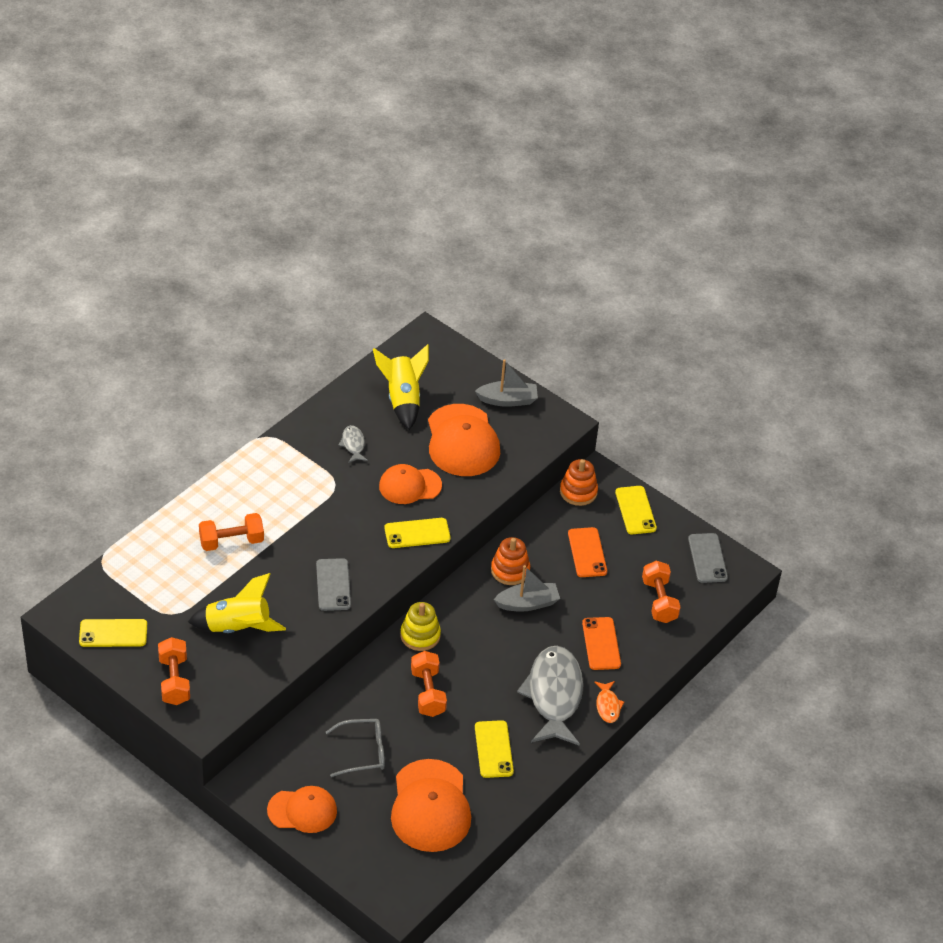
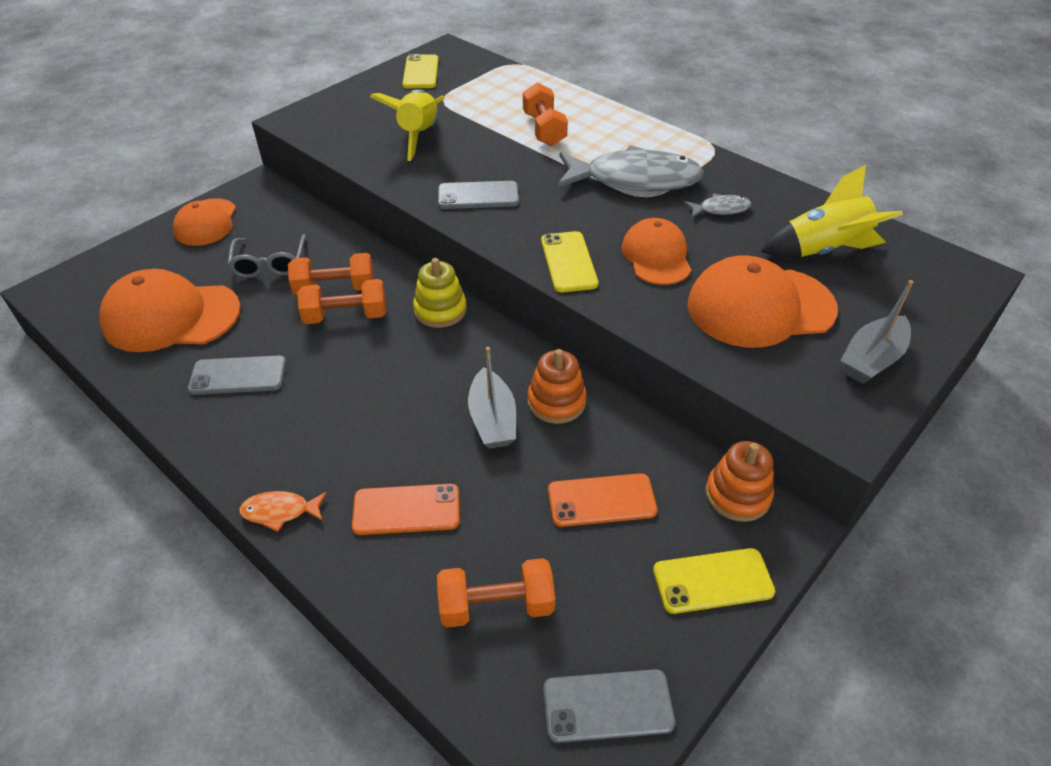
camera: 95 degrees right, 0 degrees up
orange dumbbell [158,637,190,705] -> orange dumbbell moved to [288,253,374,296]
grey boat [475,359,538,407] -> grey boat turned 45 degrees clockwise [840,280,913,384]
yellow phone [475,720,514,778] -> grey phone [188,355,286,395]
grey fish [517,646,583,746] -> grey fish moved to [558,145,704,191]

